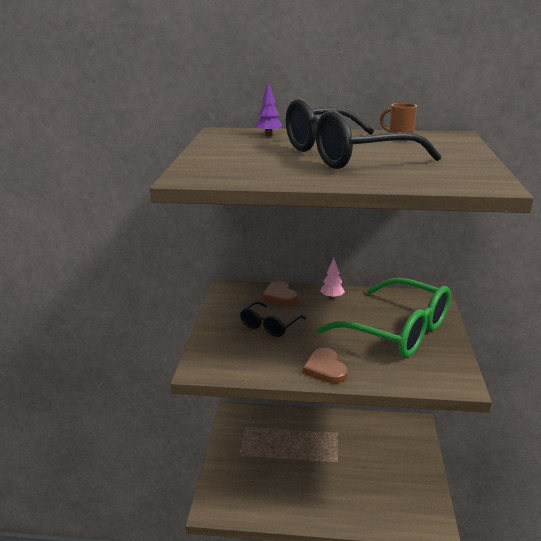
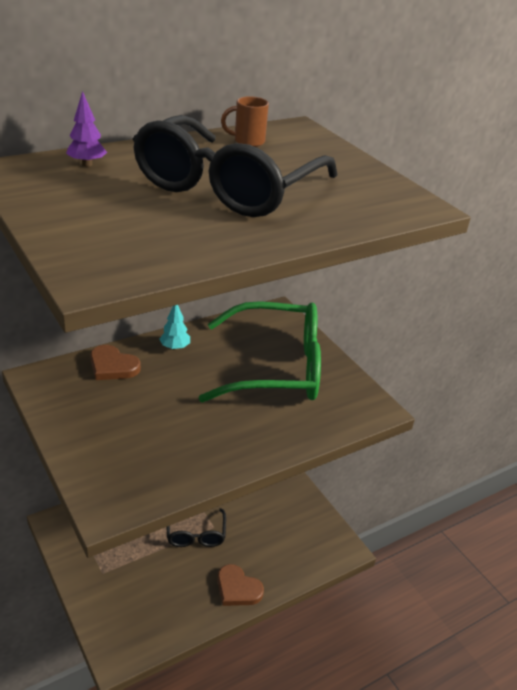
camera: 40 degrees left, 10 degrees up
black glasses [240,301,306,337] -> black glasses moved to [166,508,226,547]
brown heart [303,348,348,384] -> brown heart moved to [217,564,264,606]
pink tree [320,258,345,299] -> turquoise tree [159,305,190,350]

